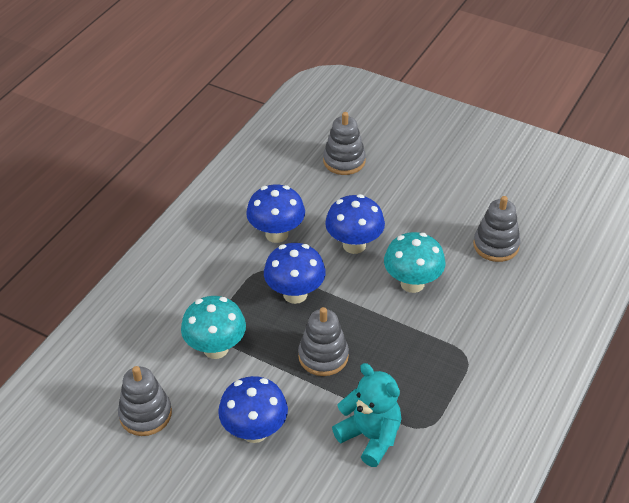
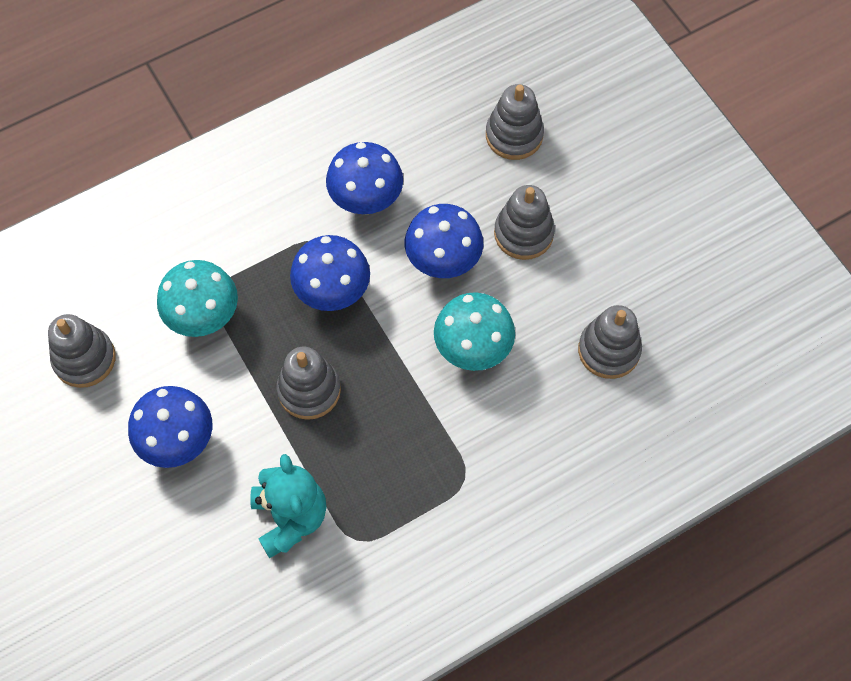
camera: 30 degrees right, 20 degrees up
none -> grey stacking toy [494,185,555,260]

